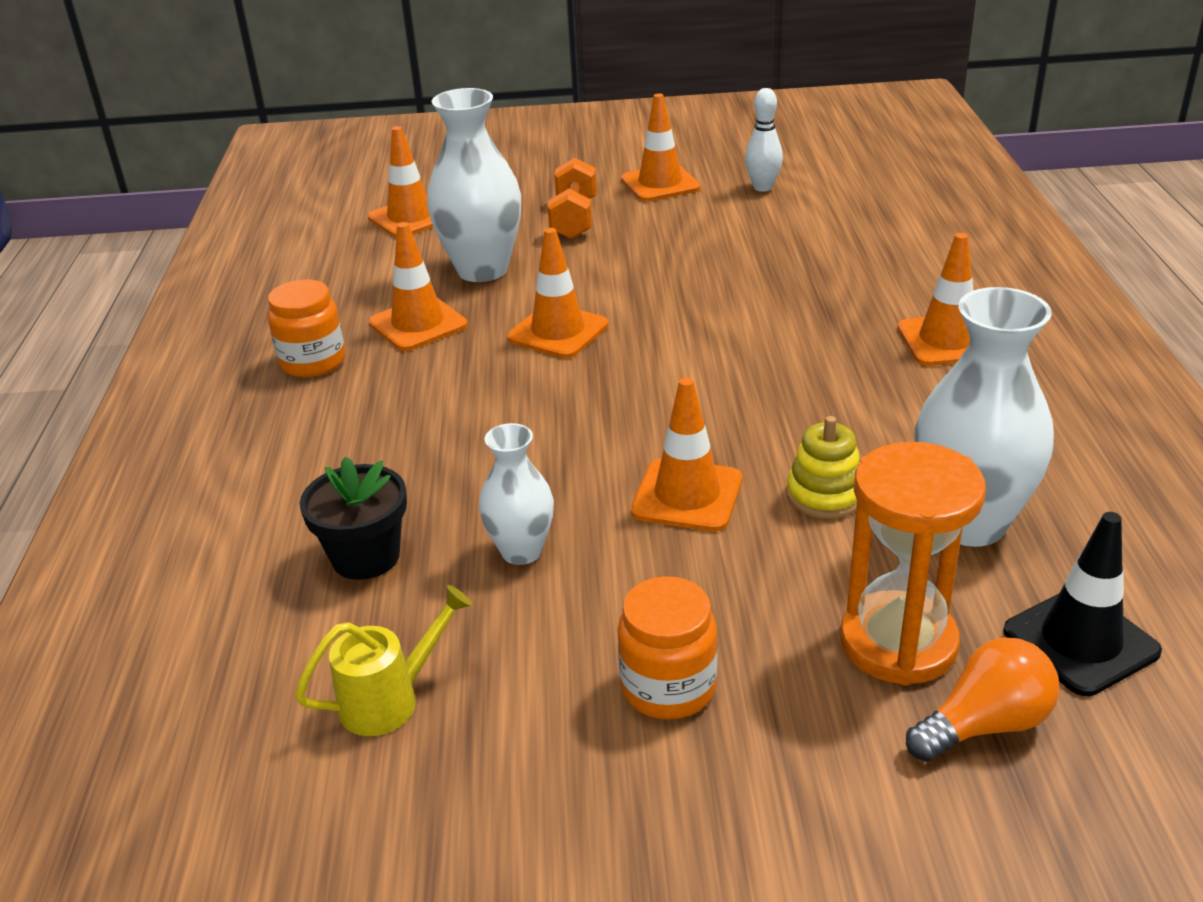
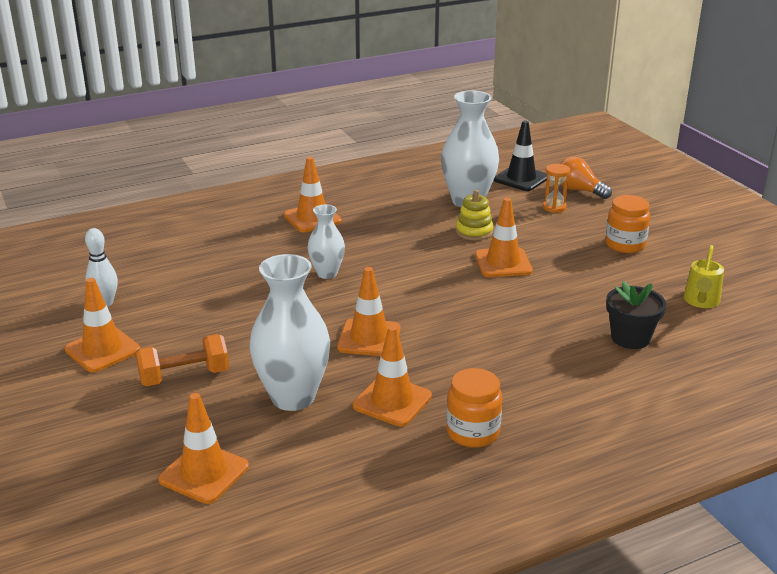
camera: 115 degrees left, 5 degrees down
yellow watering can [295,585,473,736] -> yellow watering can turned 105 degrees counterclockwise [684,245,724,308]
white vase [479,423,554,565] -> white vase moved to [307,205,345,279]
orange hourglass [840,442,986,685] -> orange hourglass [543,164,570,213], size x0.51

